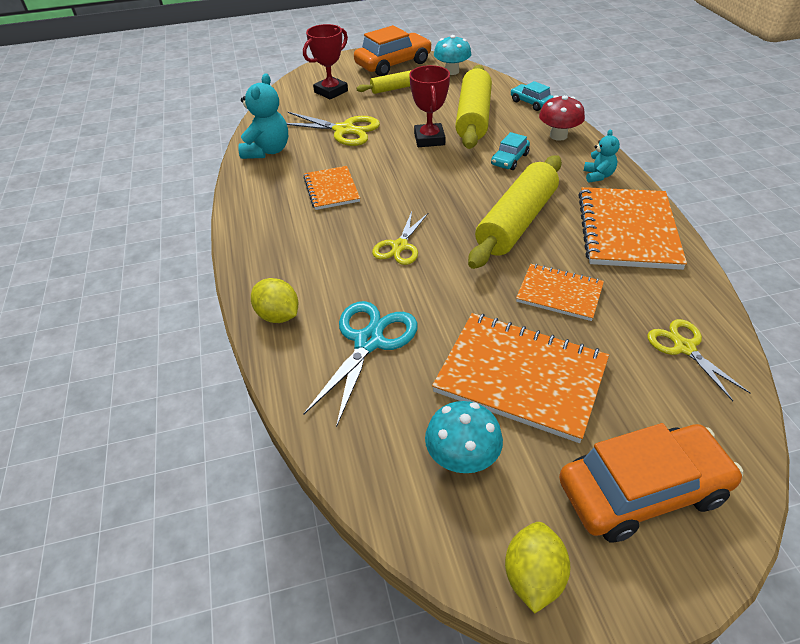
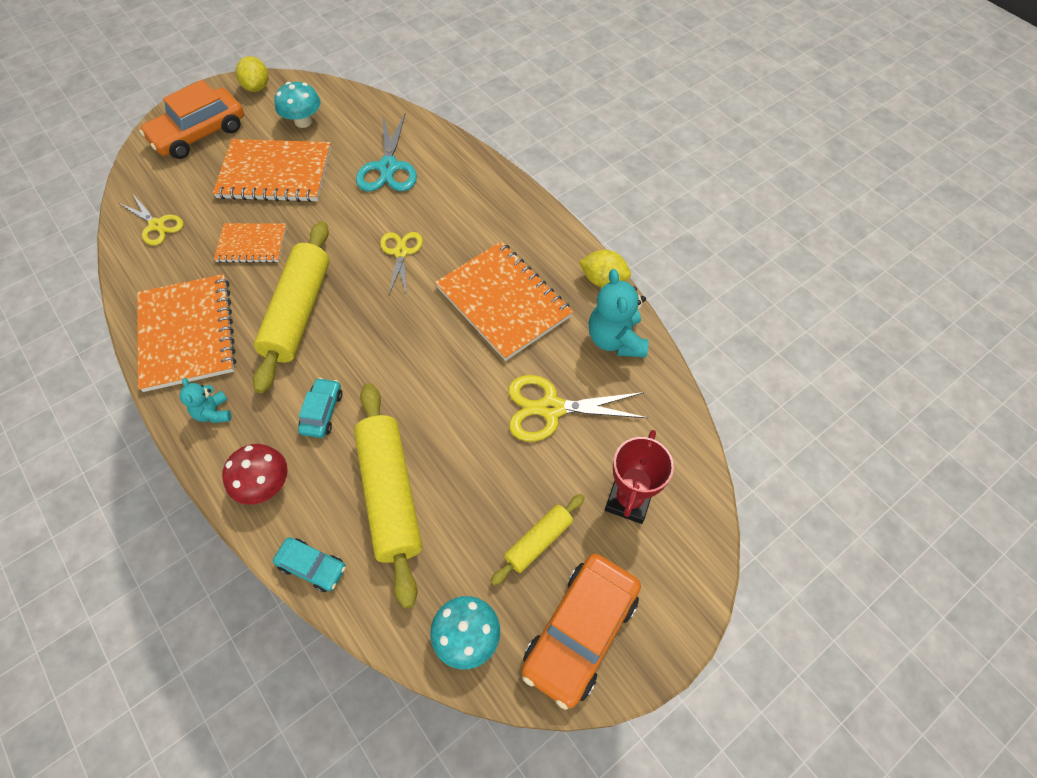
camera: 155 degrees right, 15 degrees up
yellow lemon [251,278,299,323] -> yellow lemon moved to [579,250,631,287]
orange notebook [303,166,360,210] -> orange notebook [435,242,573,361], size x1.72
red trophy [409,65,450,147] -> none

